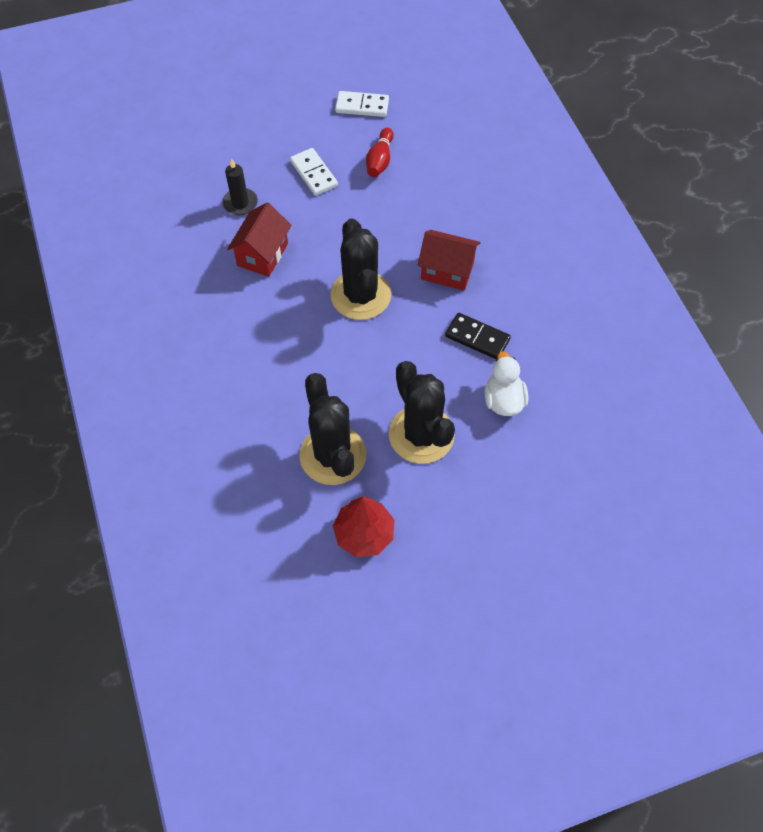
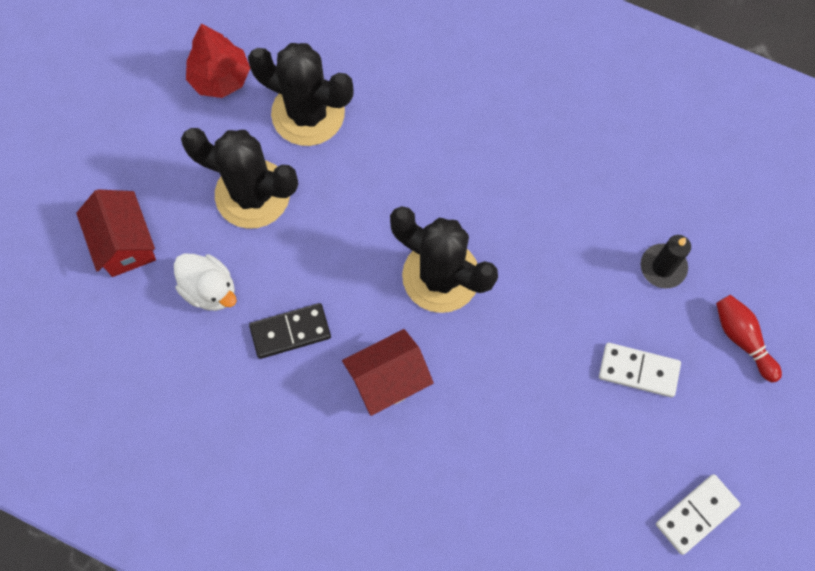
camera: 135 degrees right, 10 degrees up
red house [227,202,292,277] -> red house moved to [76,189,156,277]
red bowling pin [366,128,394,177] -> red bowling pin moved to [716,295,782,383]

